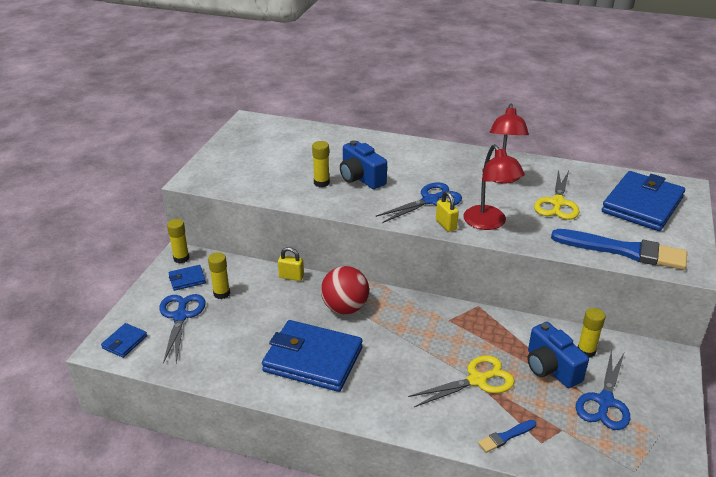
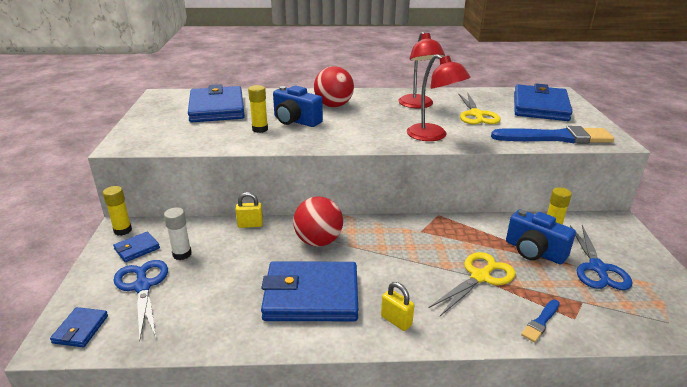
camera: 20 degrees left, 5 degrees down
yellow glue stick [208,252,230,299] -> white glue stick [164,208,191,260]
blue scissors [376,182,462,223] -> none
yellow padlock [436,191,459,232] -> yellow padlock moved to [381,282,414,331]
none -> blue wallet [188,84,245,122]
none -> red ball [314,66,354,107]

